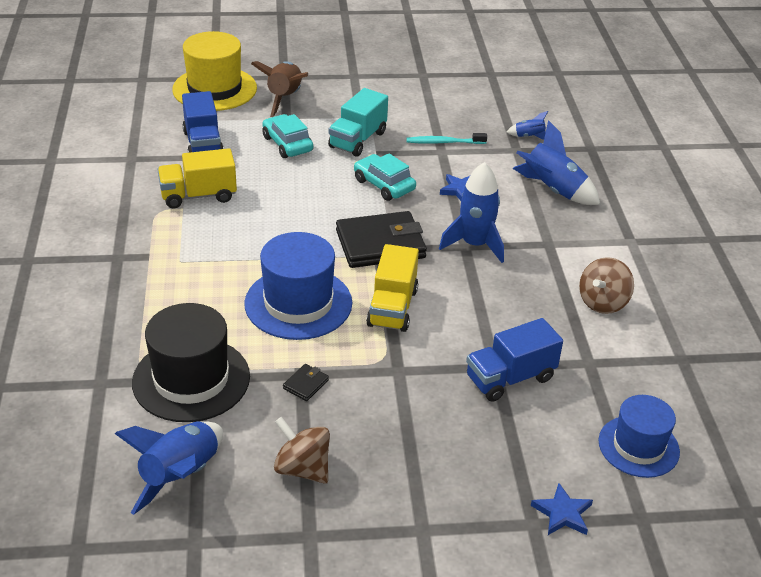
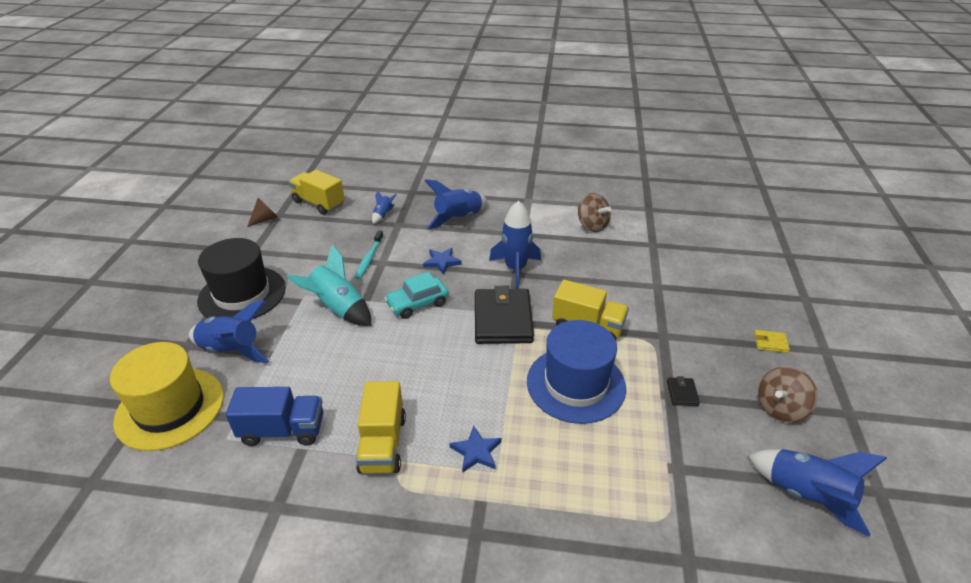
camera: 75 degrees left, 0 degrees up
black hat [132,303,250,422] -> black hat moved to [197,238,286,319]
brown rocket [251,61,308,117] -> blue rocket [189,300,269,363]
turquoise car [262,114,313,158] -> none
black wallet [283,364,329,401] -> black wallet turned 45 degrees clockwise [667,376,700,406]
turquoise truck [328,88,388,157] -> turquoise rocket [287,244,371,326]
blue truck [466,318,563,402] -> none
blue star [531,483,593,535] -> blue star moved to [449,425,501,473]
blue hat [599,395,680,478] -> none
none -> brown cone [247,198,278,227]
none -> yellow truck [289,170,345,215]
none -> yellow wallet [754,330,790,353]

